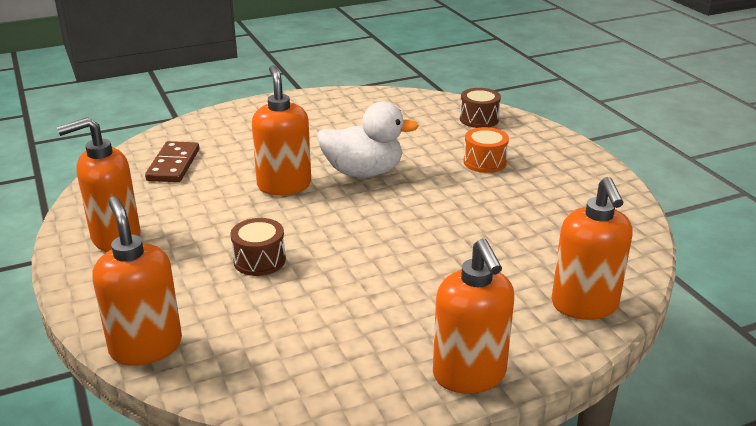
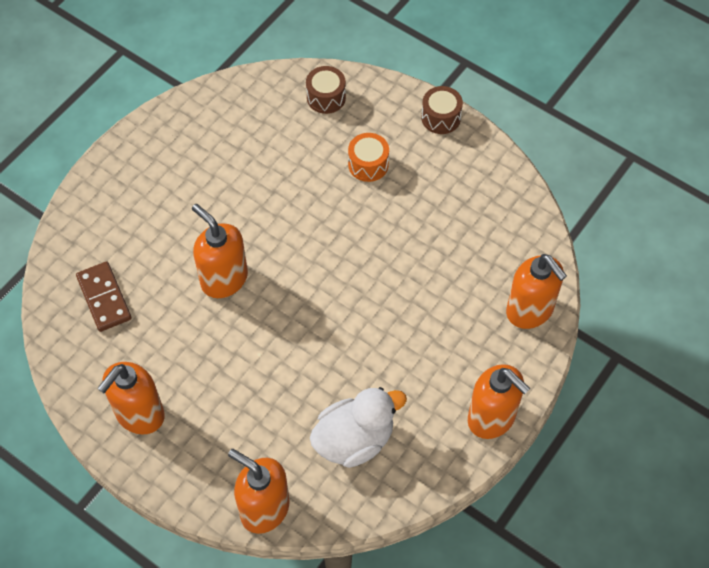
camera: 30 degrees left, 30 degrees up
brown drum [230,218,286,276] -> brown drum moved to [421,86,463,134]
white duck [317,102,419,177] -> white duck moved to [310,387,407,468]

